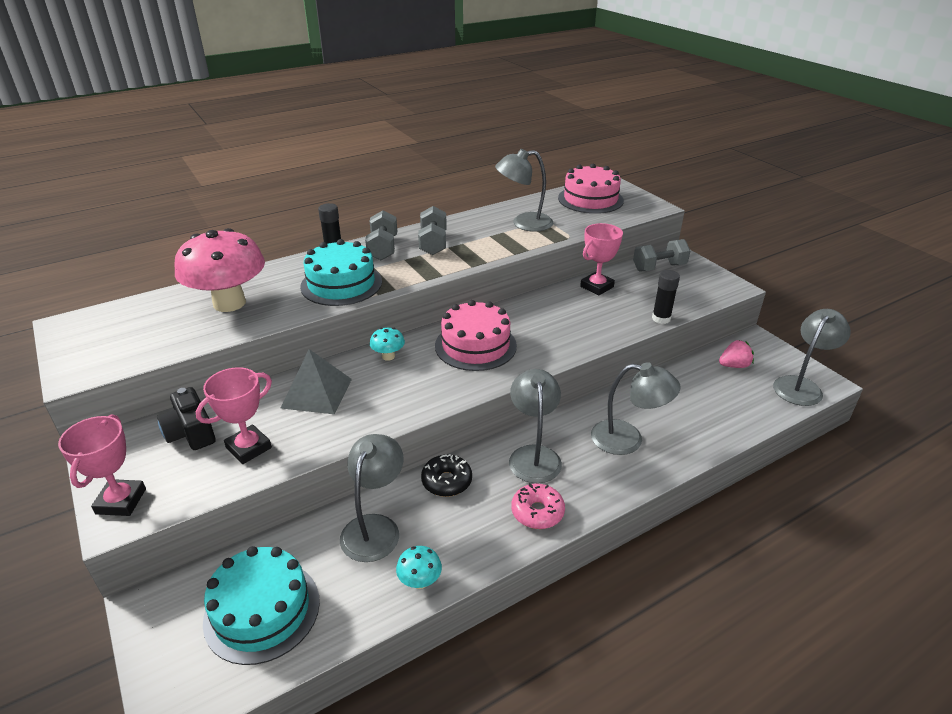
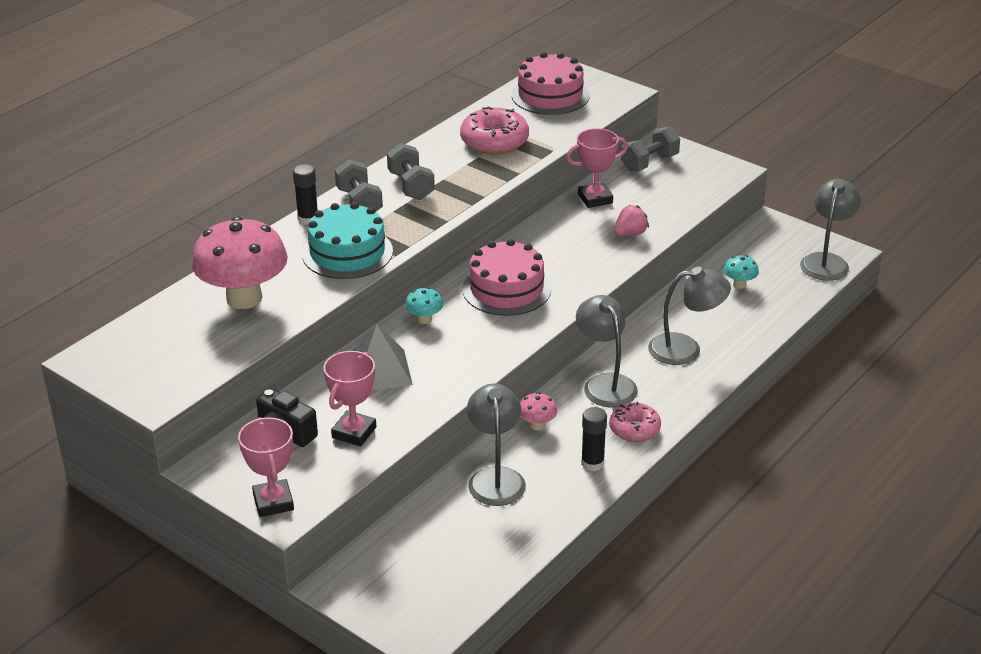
camera: 20 degrees left, 0 degrees up
turquoise cake [203,546,320,665] -> none
turquoise mushroom [396,546,442,589] -> turquoise mushroom moved to [724,255,759,289]
black donut [421,454,472,497] -> pink mushroom [520,392,557,430]
grey lamp [495,149,553,232] -> pink donut [460,106,529,154]
pink trophy [580,223,623,295] -> pink trophy turned 45 degrees clockwise [566,128,628,208]
black glue stick [652,270,680,324] -> black glue stick moved to [581,407,607,471]
pink strawberry [719,340,754,368] -> pink strawberry moved to [614,205,649,236]

